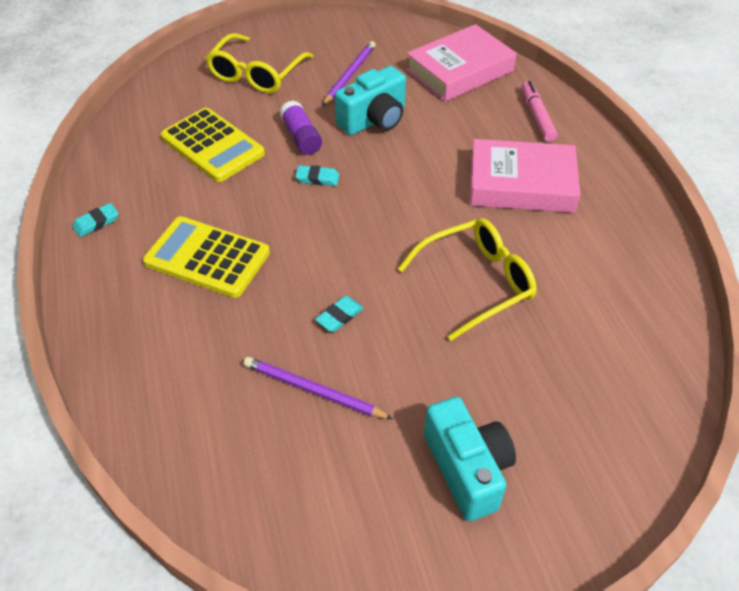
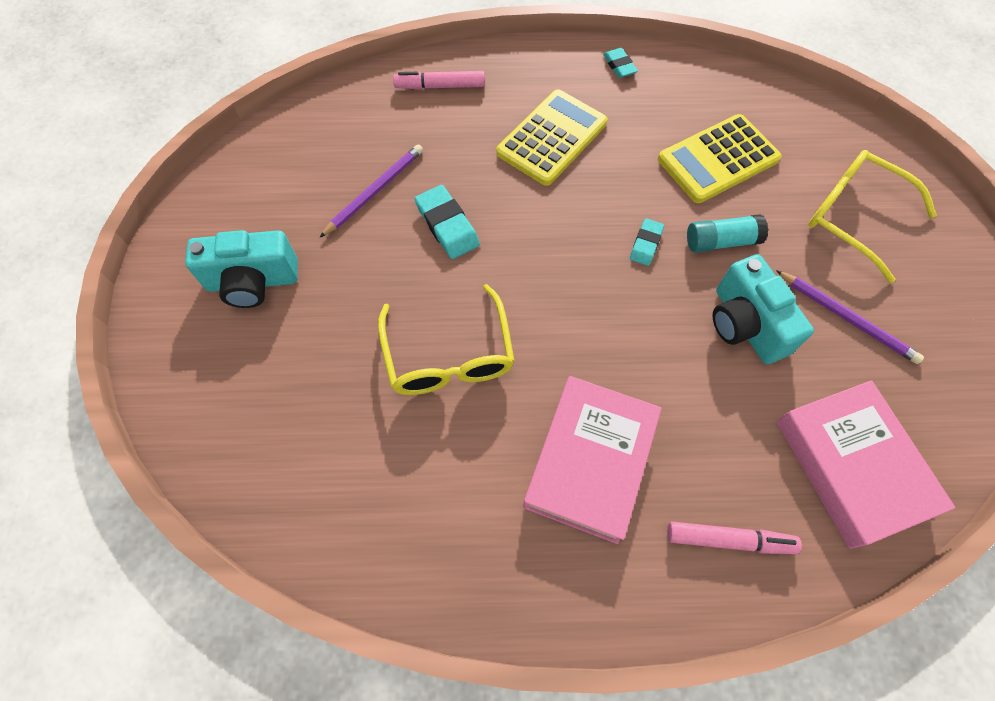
camera: 105 degrees right, 15 degrees up
purple glue stick [280,100,322,155] -> turquoise glue stick [687,214,769,253]
turquoise eraser [315,296,363,332] -> turquoise eraser [415,185,480,259], size x1.62
none -> pink marker [393,71,485,89]

